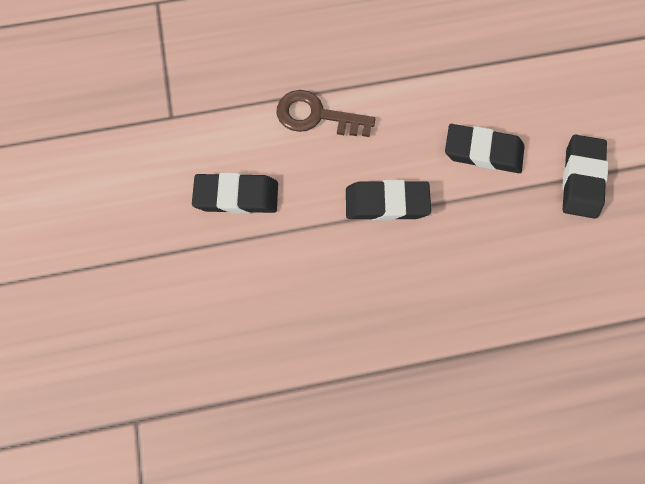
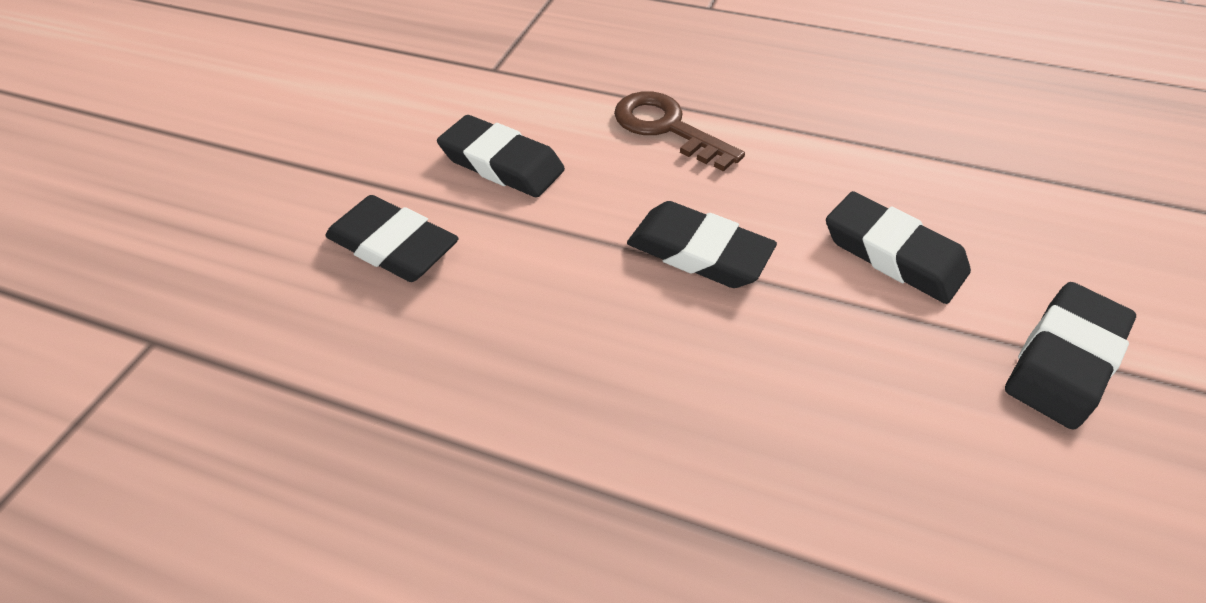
camera: 30 degrees right, 20 degrees down
none -> black eraser [326,195,459,282]

